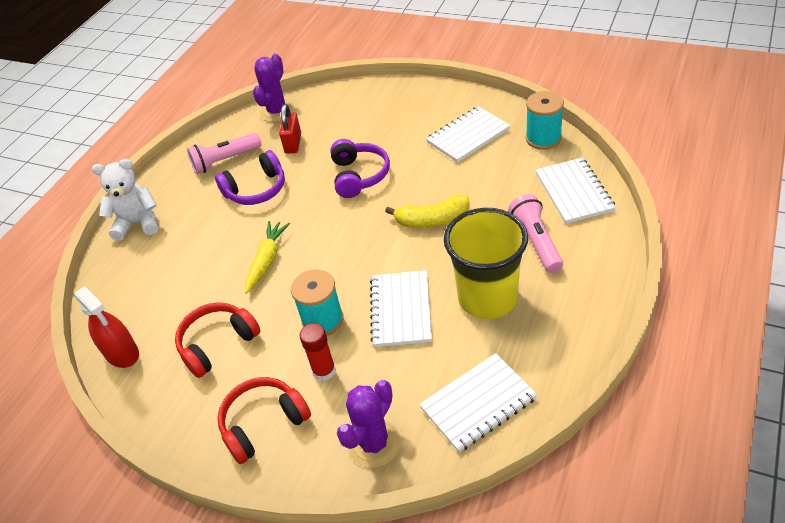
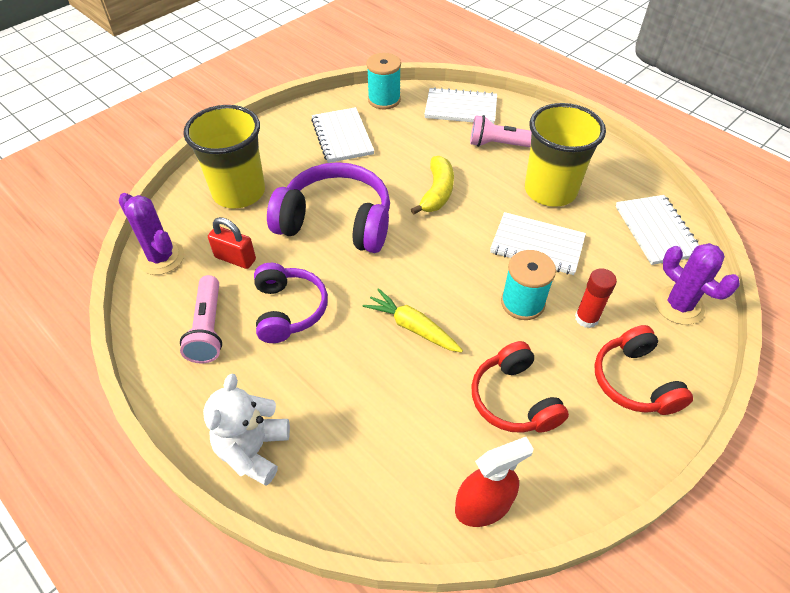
camera: 75 degrees left, 5 degrees up
purple headphones [330,139,390,198] -> purple headphones [267,162,390,253], size x1.57
none -> yellow cup [183,105,265,209]

